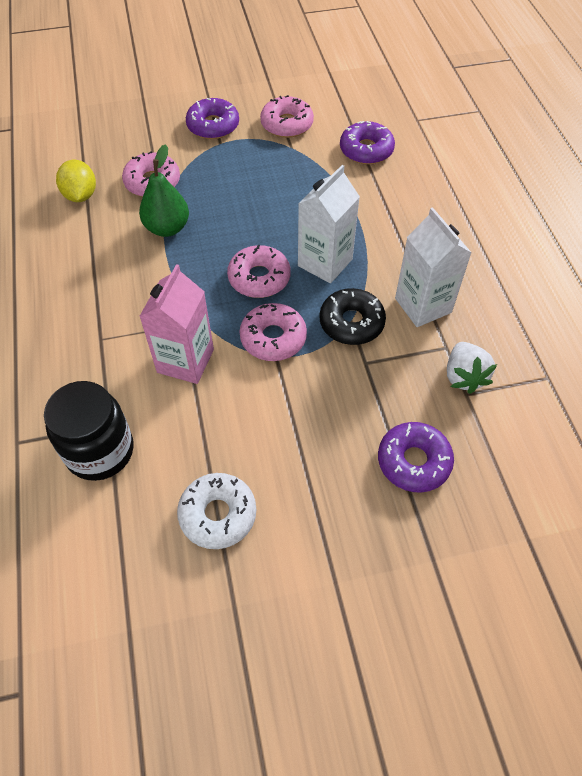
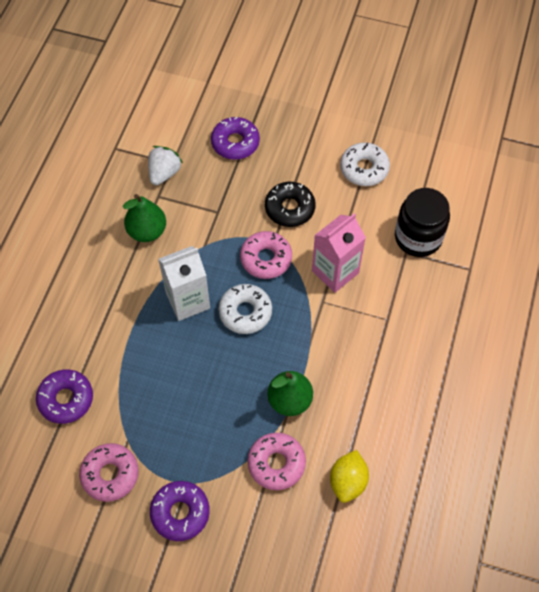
camera: 150 degrees left, 5 degrees up
pink donut [227,245,291,298] -> white donut [218,284,272,334]
black donut [319,288,386,345] -> black donut moved to [265,182,316,227]
white carton [395,207,472,327] -> green pear [123,194,166,242]

